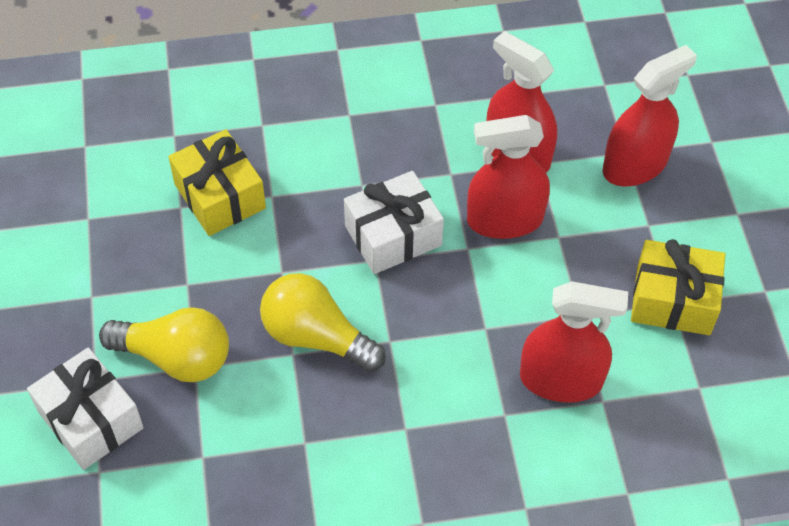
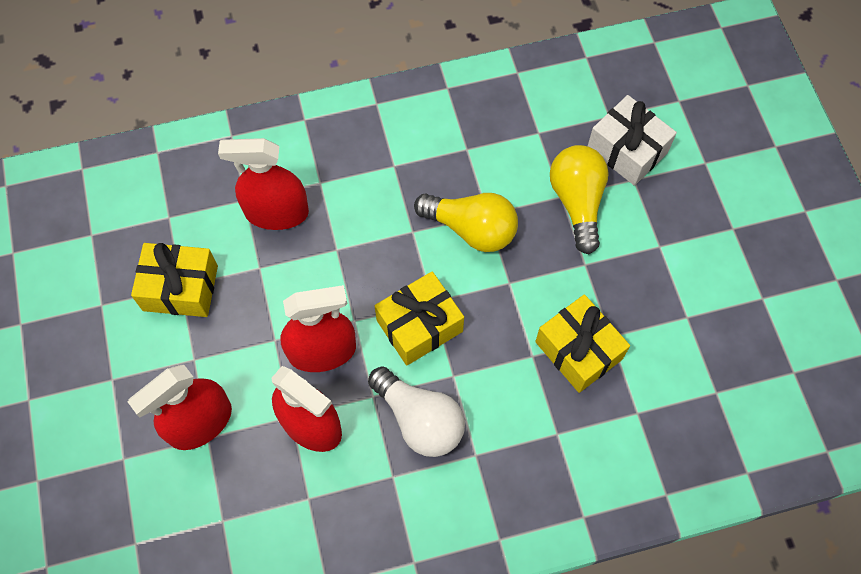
camera: 175 degrees right, 10 degrees up
yellow light bulb [99,307,229,382] -> yellow light bulb turned 75 degrees clockwise [550,145,609,254]
white gift [344,171,444,274] -> yellow gift [375,271,464,365]
none -> white light bulb [368,367,465,457]

